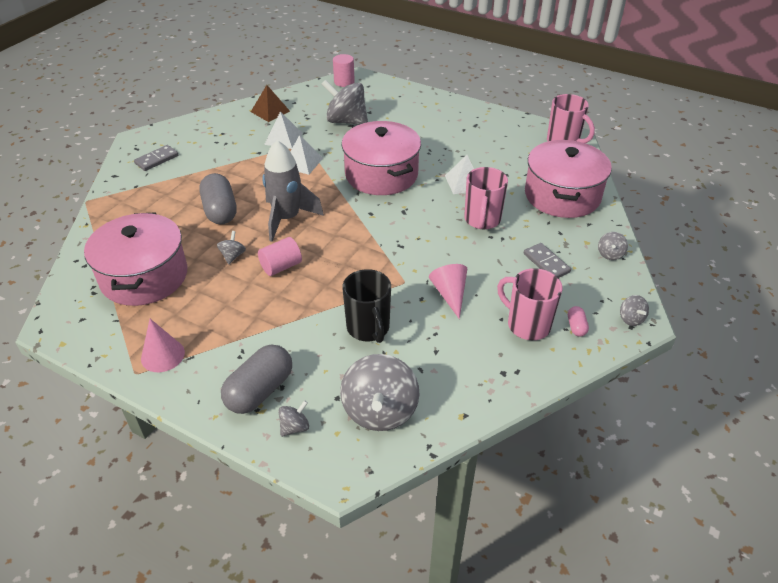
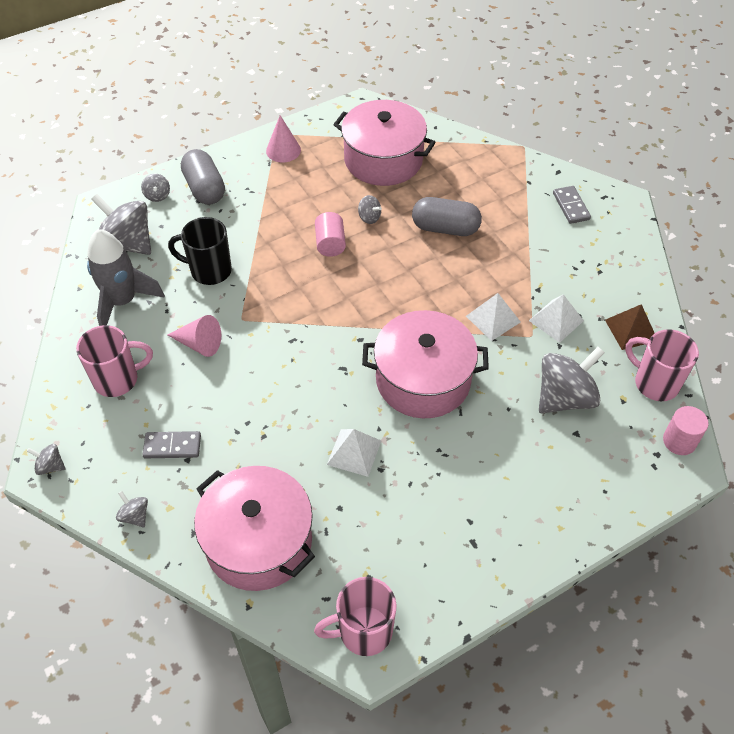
camera: 120 degrees right, 10 degrees up
grey rocket [262,140,324,241] -> grey rocket moved to [87,229,165,326]
pink mug [464,167,508,229] -> pink mug moved to [625,329,699,401]
pink capsule [568,306,589,337] -> none

